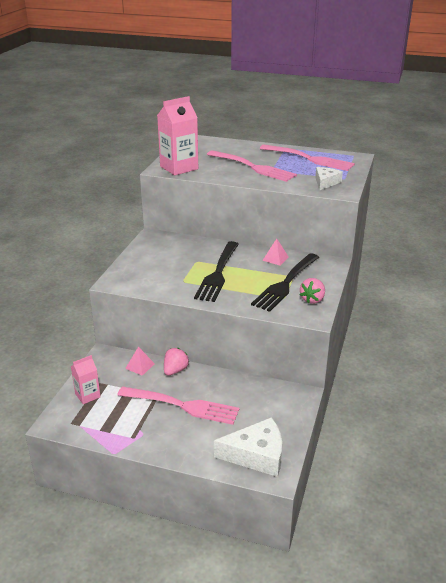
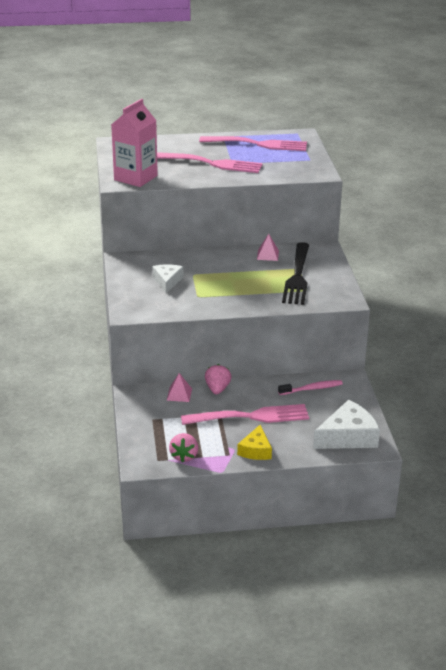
camera: 25 degrees left, 0 degrees up
pink carton [71,355,101,404] -> none
black fork [194,241,239,302] -> none
pink strawberry [300,278,325,304] -> pink strawberry moved to [169,433,198,463]
white cheese [315,167,343,191] -> white cheese moved to [153,264,183,293]
none -> yellow cheese [237,425,272,460]
none -> pink toothbrush [278,380,343,395]

